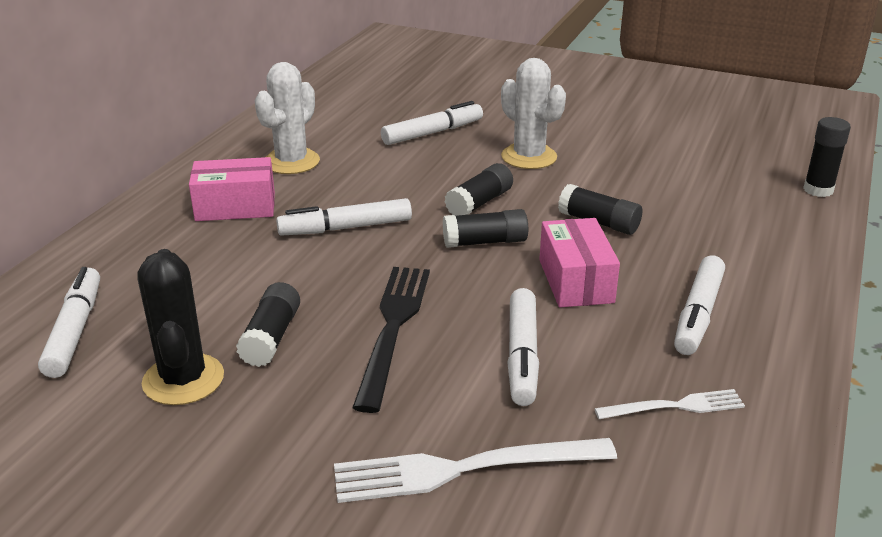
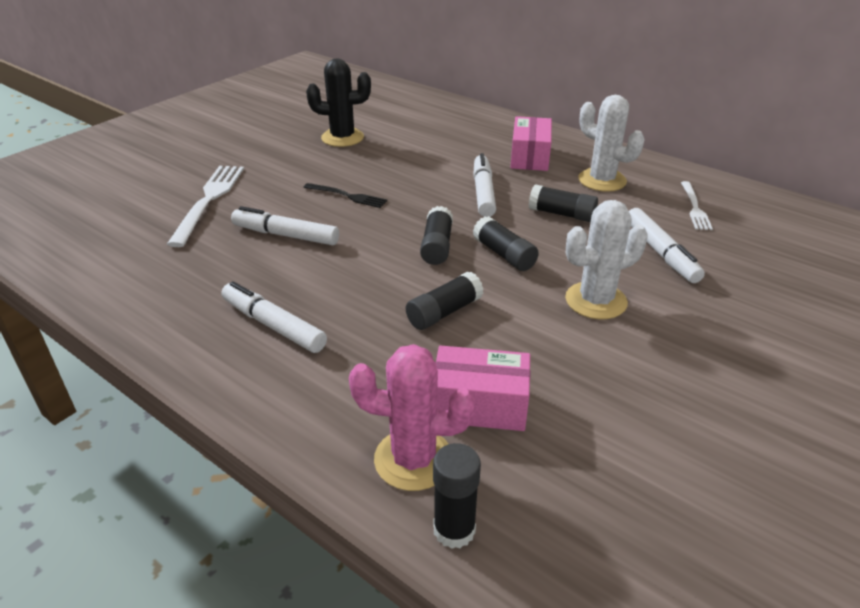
camera: 105 degrees right, 5 degrees up
white marker [38,267,100,378] -> none
black glue stick [236,282,300,367] -> black glue stick moved to [529,184,598,222]
black fork [352,267,430,413] -> black fork [303,183,387,208], size x0.58
pink box [539,218,620,307] -> pink box moved to [435,345,530,431]
white fork [595,389,745,419] -> white fork moved to [681,181,713,230]
none -> pink cactus [349,344,475,491]

